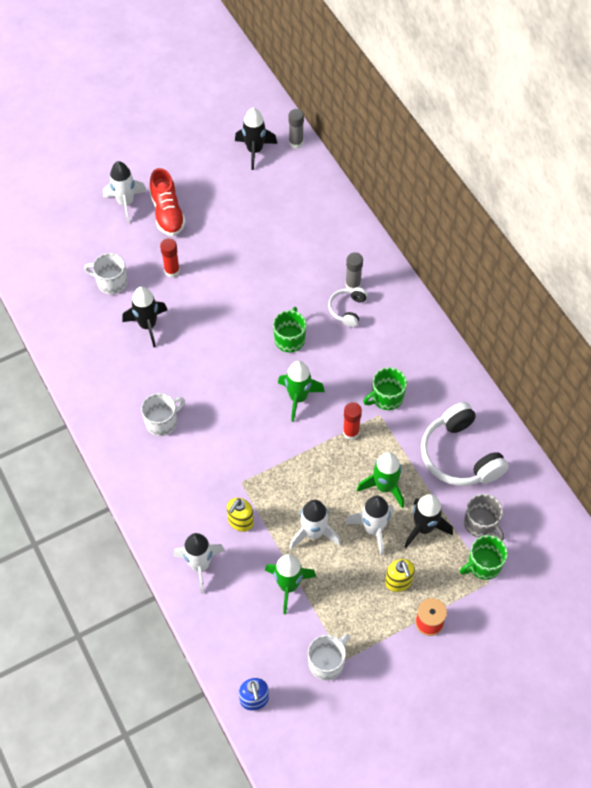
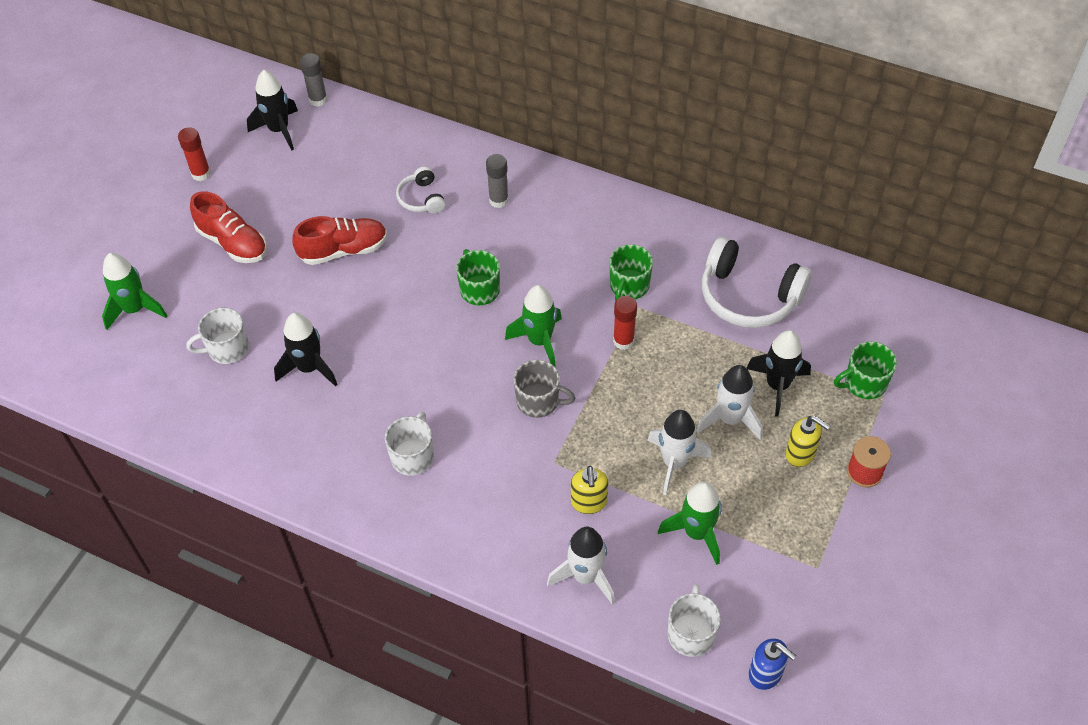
camera: 35 degrees left, 5 degrees down
white rocket [103,161,147,223] -> none
red glue stick [160,238,180,277] -> red glue stick moved to [178,127,211,181]
white mug [308,634,350,680] -> white mug moved to [668,584,721,657]
white headphones [328,287,368,327] -> white headphones moved to [396,166,446,214]
green rocket [357,452,404,508] -> green rocket moved to [102,253,167,330]
green mug [460,535,508,580] -> green mug turned 45 degrees clockwise [834,341,897,399]
grey mug [464,494,505,541] -> grey mug moved to [514,360,575,418]
none -> red shoe [293,216,387,265]

